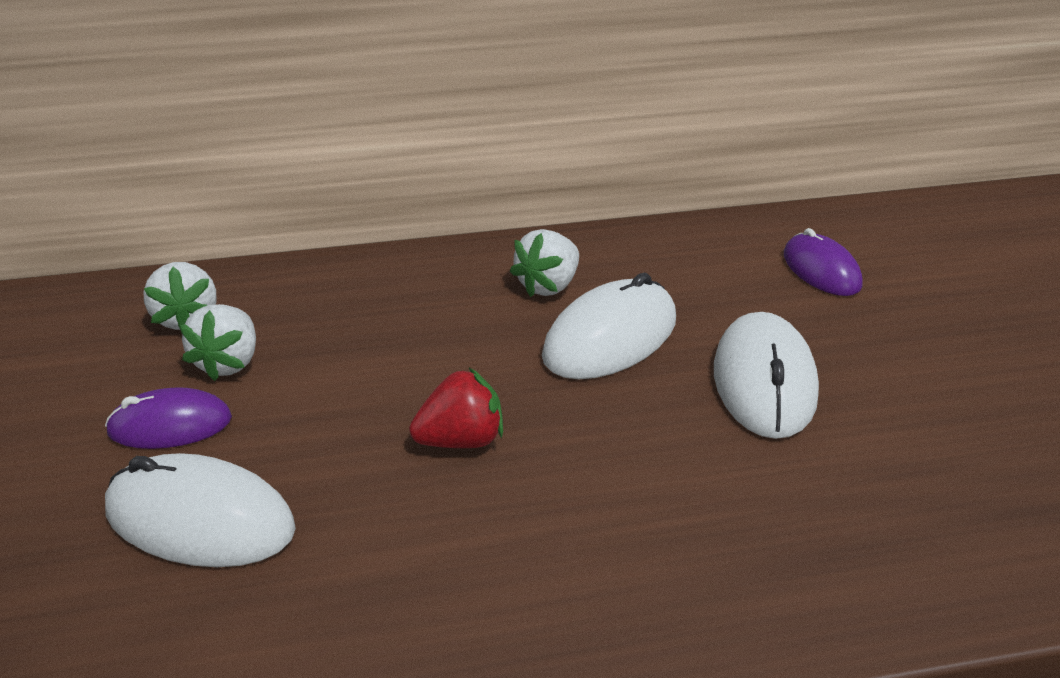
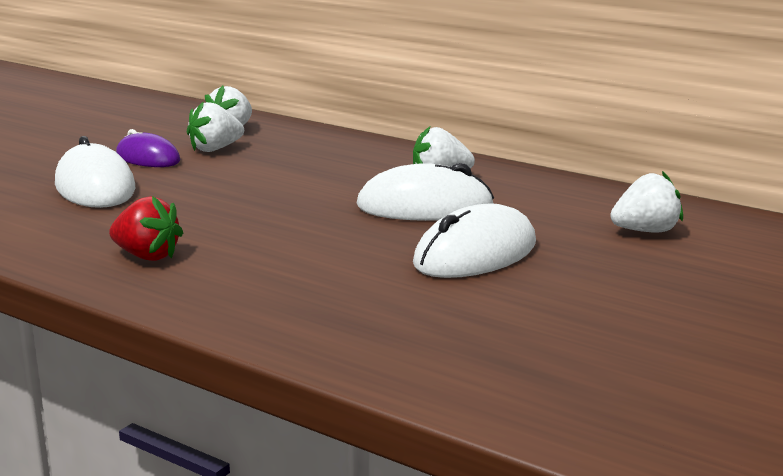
camera: 45 degrees right, 15 degrees down
red strawberry [409,367,503,448] -> red strawberry moved to [109,196,183,261]
purple mouse [784,228,863,296] -> white strawberry [610,171,683,233]

